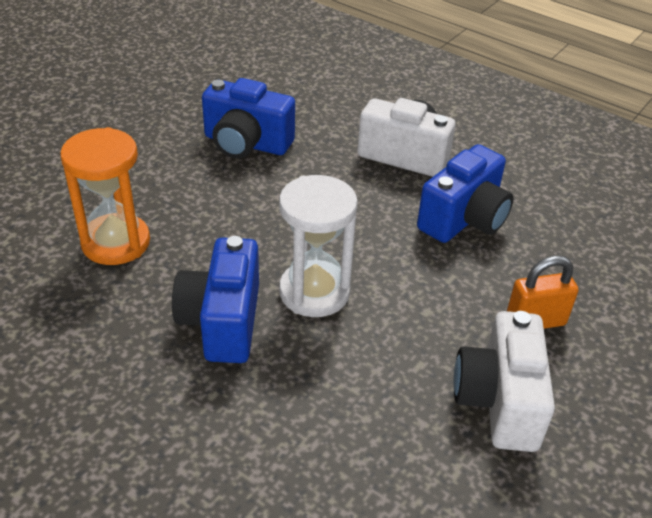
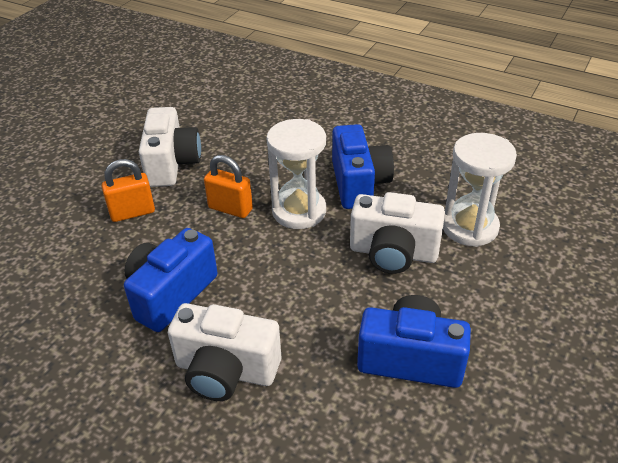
camera: 175 degrees right, 0 degrees up
orange hourglass [60,127,150,265] -> white hourglass [443,133,517,247]
none -> orange padlock [204,155,253,218]
none -> white camera [350,192,445,274]

